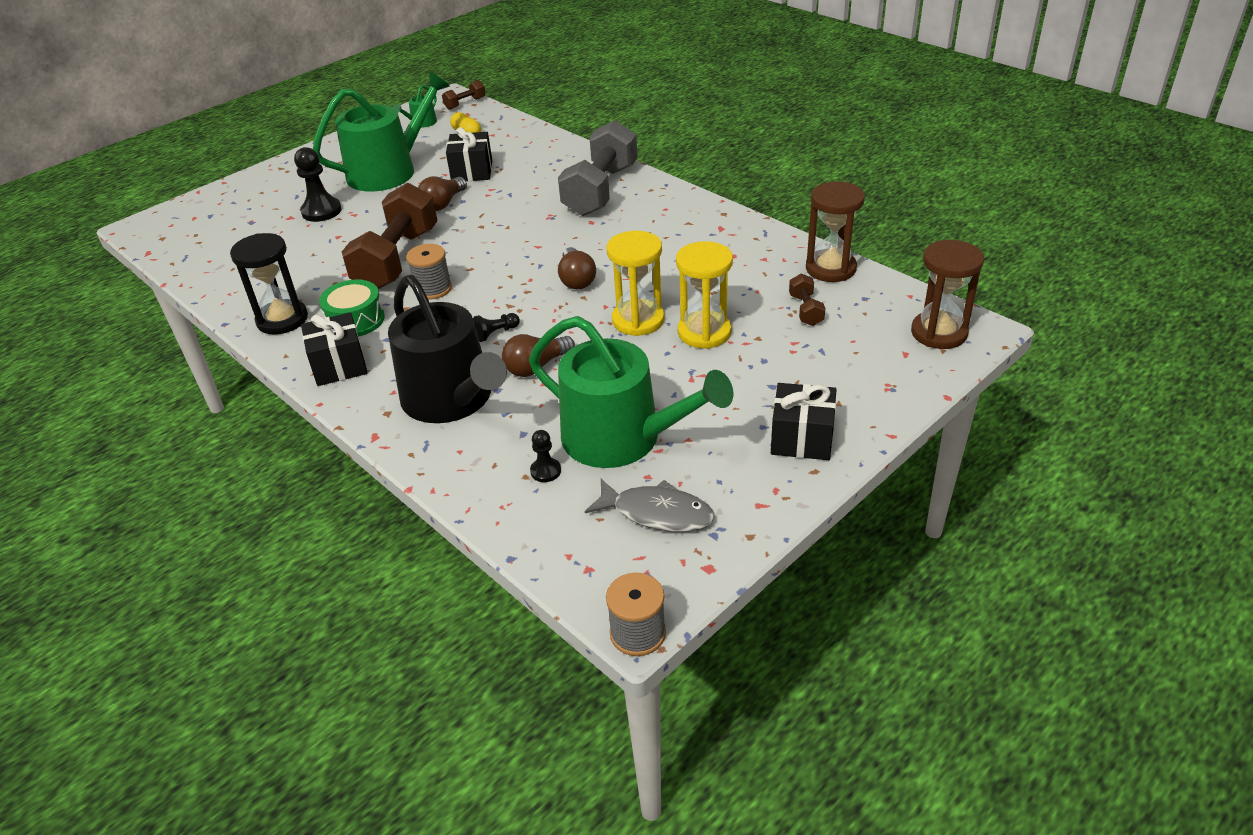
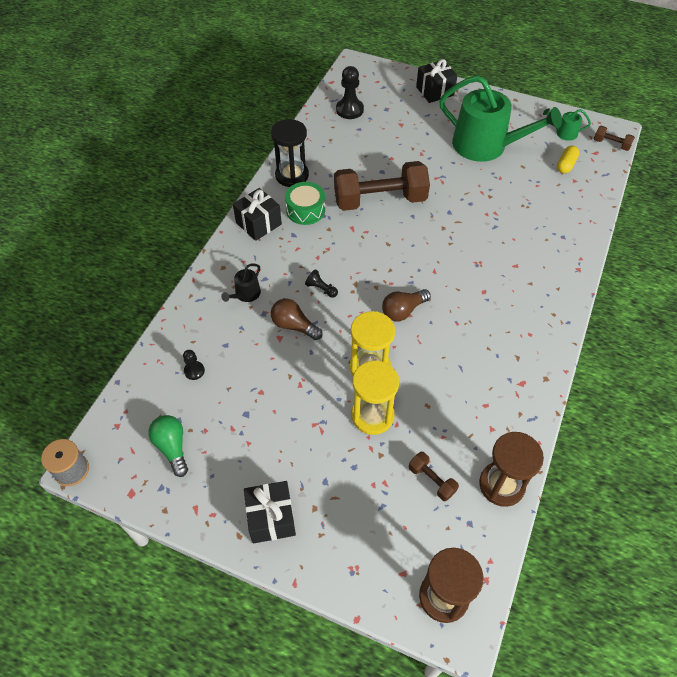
camera: 65 degrees right, 15 degrees up
black pawn [294,147,342,222] -> black pawn moved to [336,66,364,119]
black watering can [388,275,507,423] -> black watering can [221,264,261,302], size x0.41
grey spool [406,244,452,299] -> none
brown light bulb [418,176,467,211] -> none
black gift [446,127,492,181] -> black gift moved to [416,59,457,103]
green watering can [529,316,733,468] -> none
grey dumbbell [558,120,638,216] -> none
grey fish [585,479,715,532] -> green light bulb [148,415,188,477]
brown dumbbell [789,273,825,326] -> brown dumbbell turned 75 degrees clockwise [409,452,459,501]

